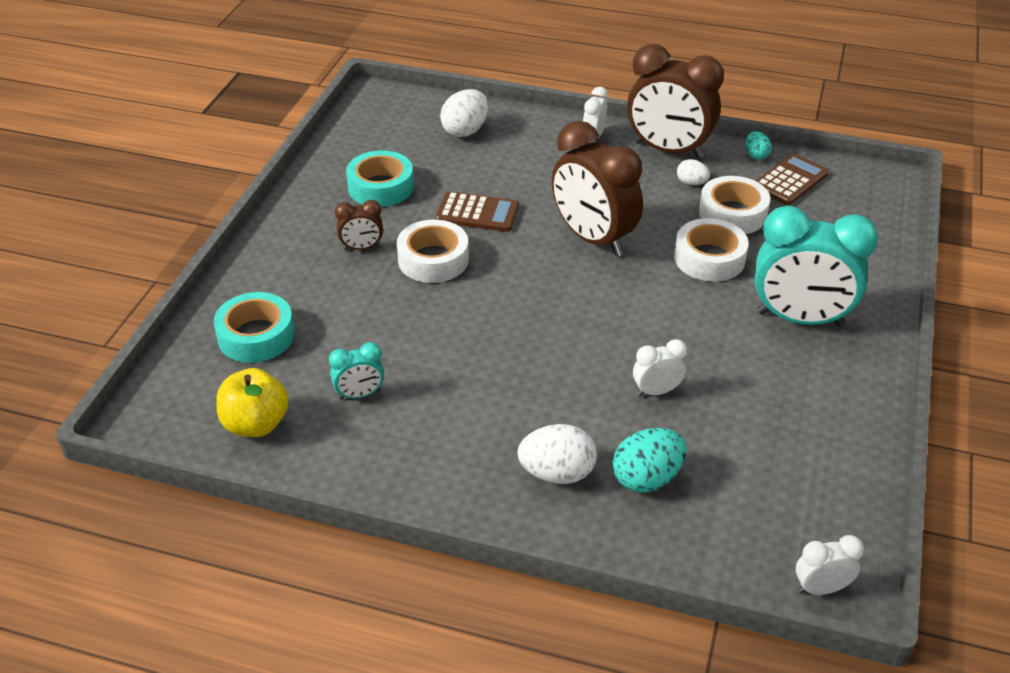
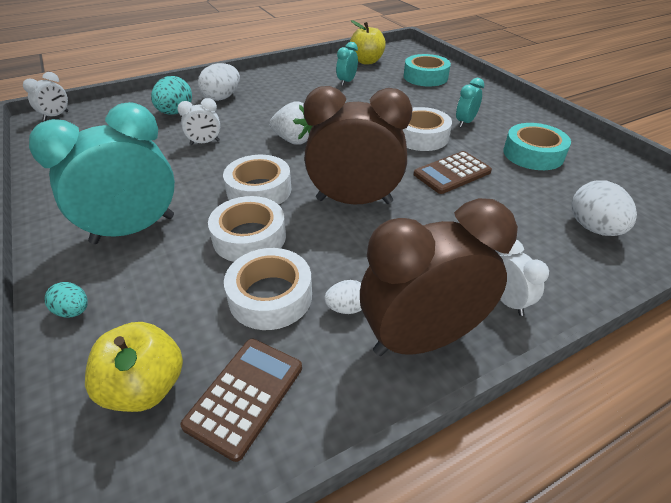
camera: 135 degrees right, 0 degrees up
brown clock [335,200,383,250] -> turquoise clock [456,78,484,128]
white clock [633,339,687,396] -> white clock turned 45 degrees clockwise [177,98,220,145]
turquoise egg [745,131,772,160] -> turquoise egg moved to [45,282,88,318]
brown calculator [756,154,829,205] -> brown calculator turned 150 degrees counterclockwise [180,339,302,462]
none -> yellow apple [85,322,183,412]
none -> white tape [223,155,291,205]
none -> white strawberry [269,101,312,145]

